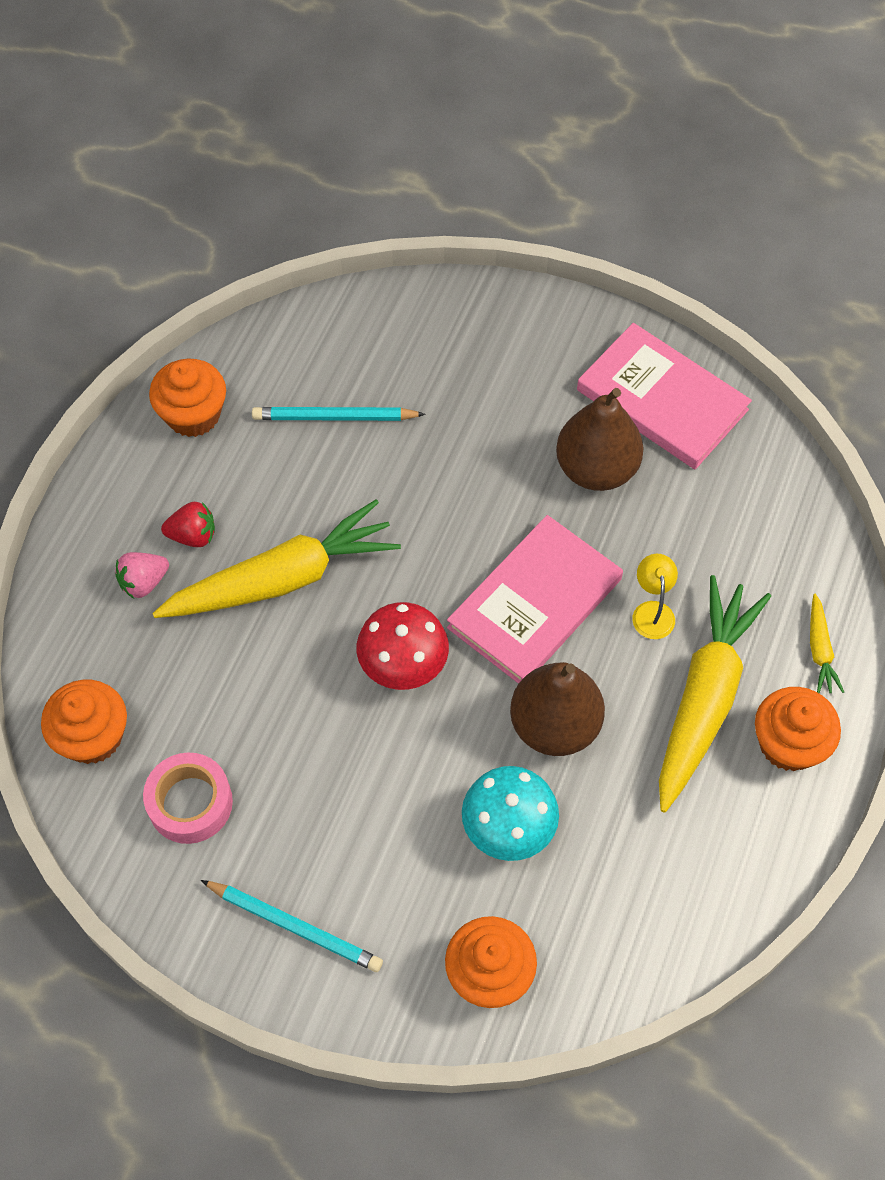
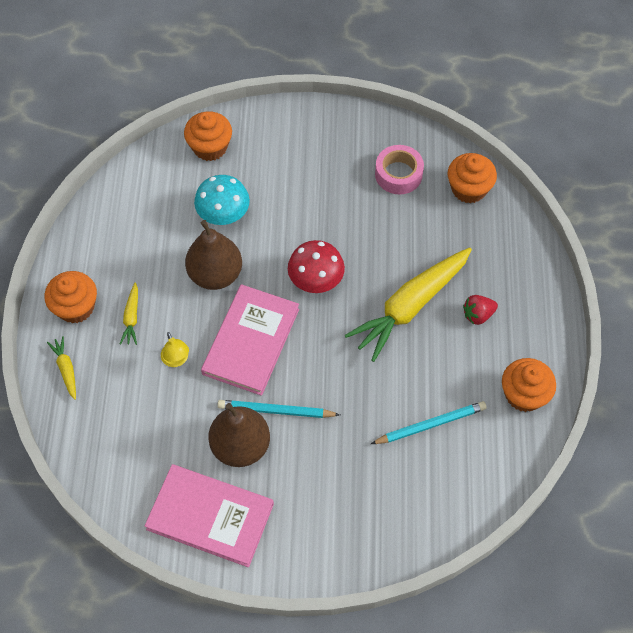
camera: 160 degrees right, 0 degrees up
pink strawberry [115,552,169,599] -> none
turquoise pencil [201,880,383,972] -> turquoise pencil moved to [217,400,340,418]
yellow carrot [659,575,771,812] -> yellow carrot [120,282,138,345], size x0.43

